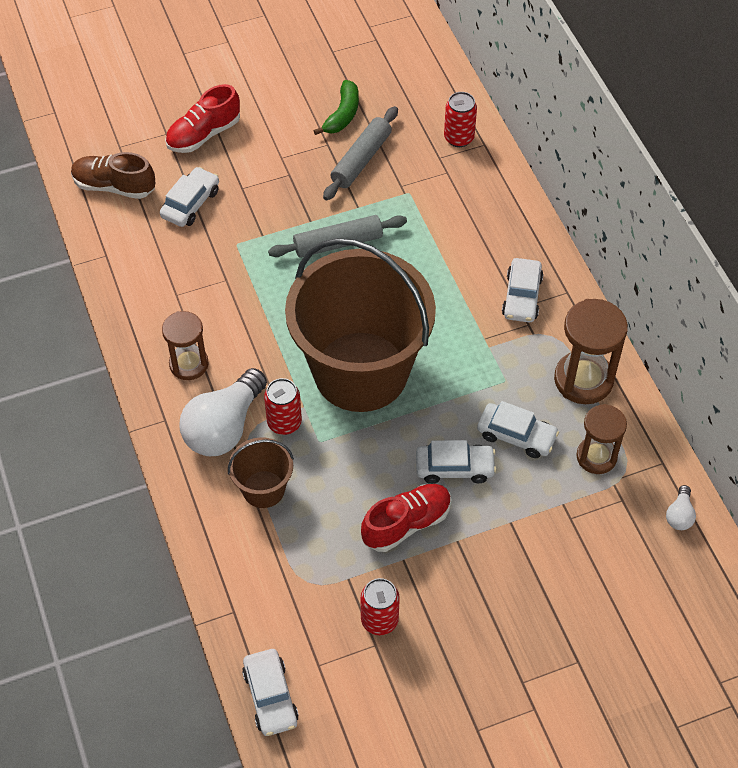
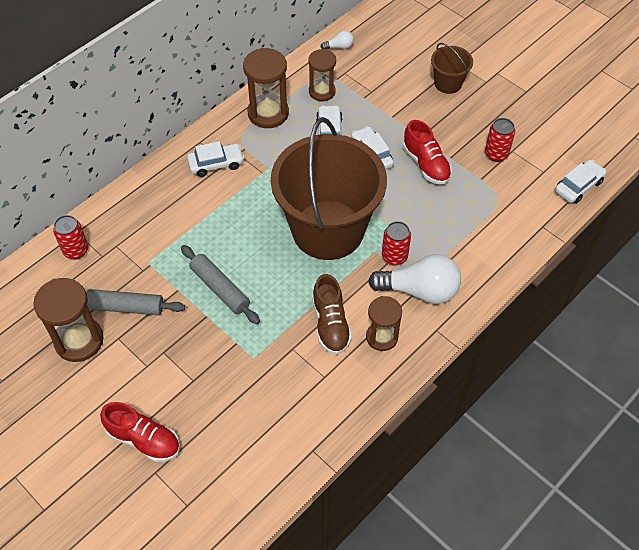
camera: 115 degrees left, 0 degrees up
brown shoe [71,152,155,199] -> brown shoe moved to [312,274,352,355]
white car [160,167,219,227] -> none
brown bucket [228,437,294,508] -> brown bucket moved to [431,43,473,94]
green banana [313,80,359,135] -> brown hourglass [33,278,103,362]
red shoe [361,484,451,552] -> red shoe turned 150 degrees counterclockwise [403,120,452,184]

